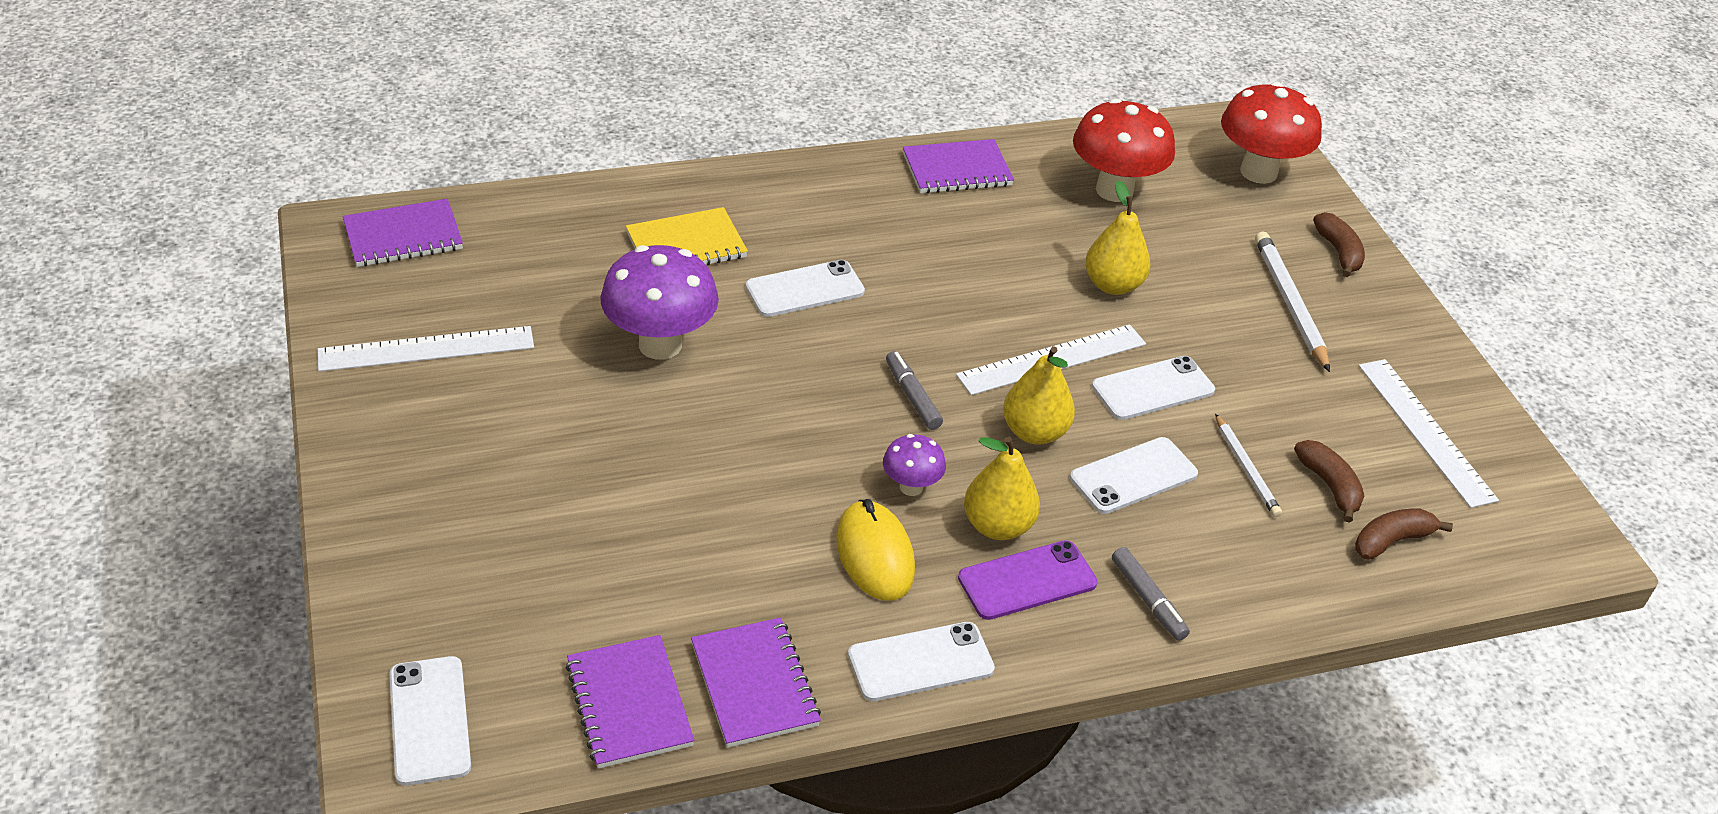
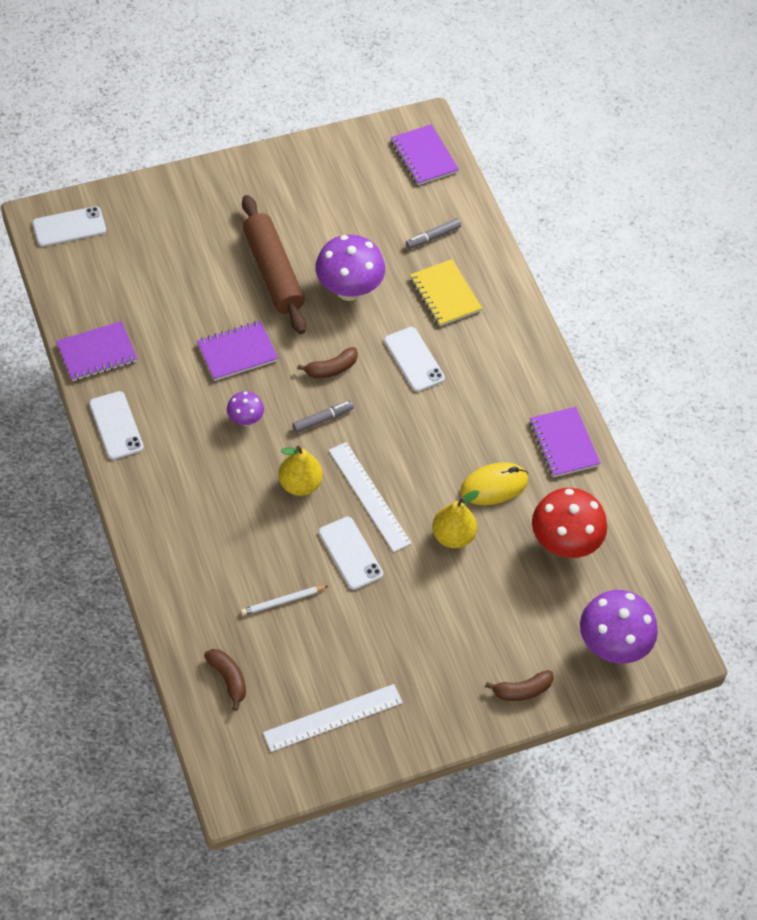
camera: 85 degrees right, 15 degrees up
white ruler [318,326,534,372] -> none
purple notebook [566,635,694,769] -> purple notebook moved to [197,321,278,381]
yellow mouse [836,499,915,601] -> yellow mouse moved to [460,462,528,505]
purple phone [958,540,1098,620] -> none
yellow pear [964,437,1040,540] -> none
white phone [1070,437,1198,514] -> none
grey marker [1112,547,1190,641] -> grey marker moved to [406,218,461,249]
red mushroom [1221,82,1322,184] -> purple mushroom [580,590,658,664]
white pencil [1255,231,1330,372] -> none
brown banana [1294,440,1364,523] -> brown banana moved to [297,347,358,378]
none -> brown rolling pin [242,195,306,334]

